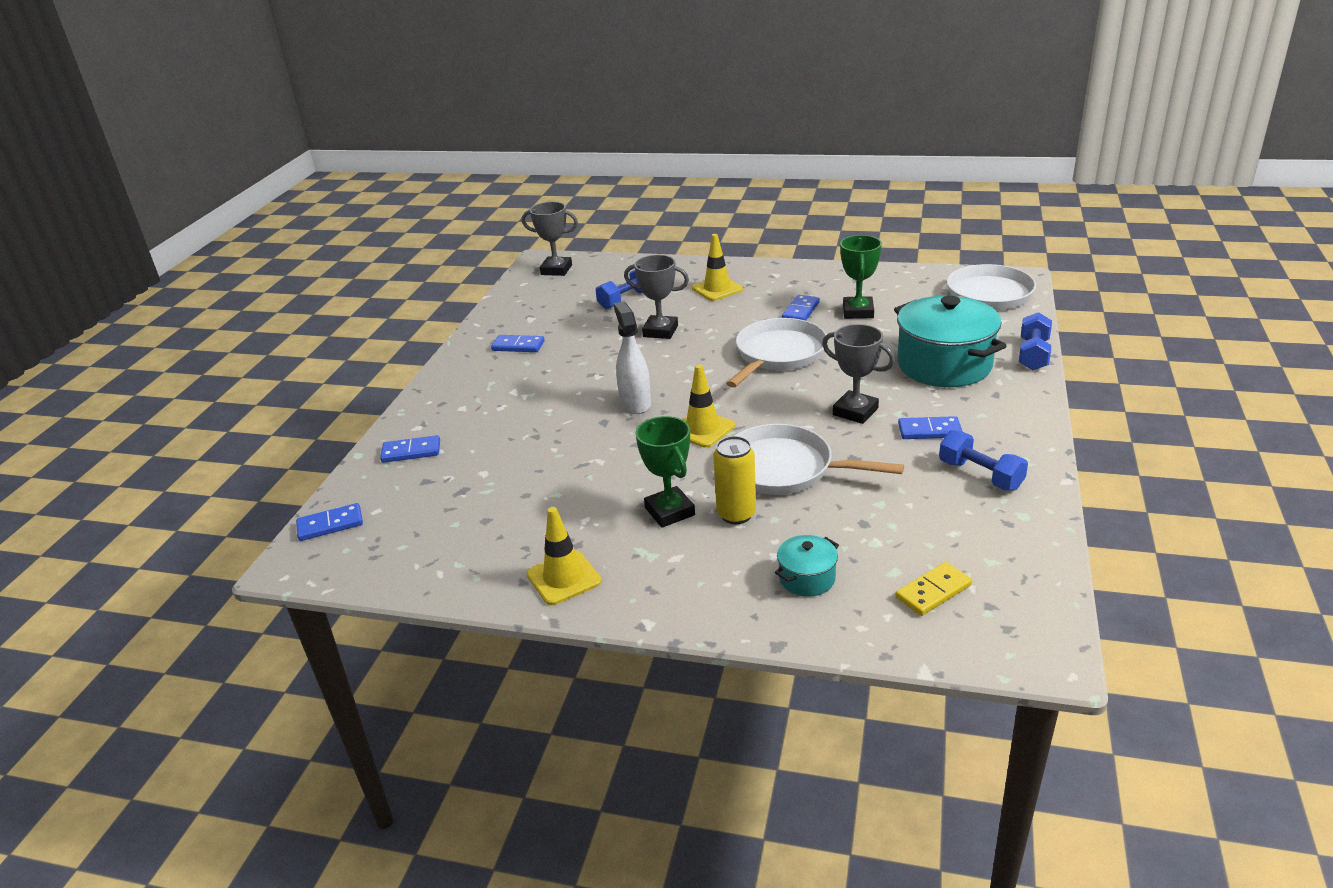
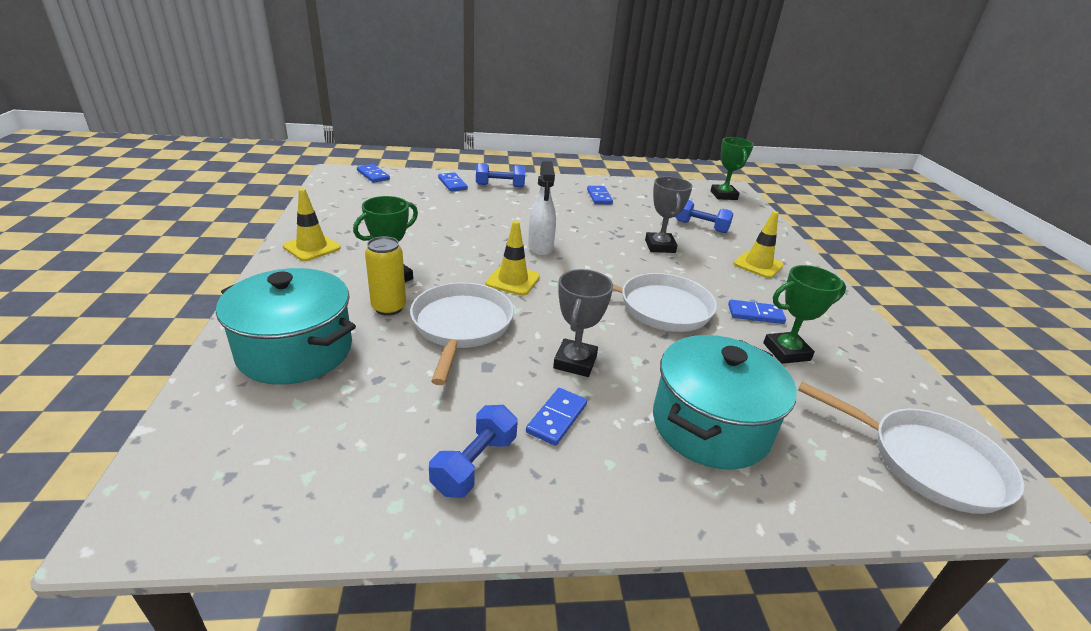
camera: 65 degrees right, 0 degrees up
grey trophy [522,202,578,276] -> green trophy [710,137,754,200]
white spray bottle [614,301,651,414] -> white spray bottle turned 120 degrees clockwise [528,161,556,256]
turquoise pot [775,535,839,597] -> turquoise pot [216,268,356,385], size x2.17
yellow domino [895,562,972,616] -> none
blue domino [898,416,962,439] -> blue domino turned 45 degrees clockwise [526,388,587,446]
blue dumbbell [1019,312,1052,371] -> blue dumbbell moved to [476,163,525,187]

